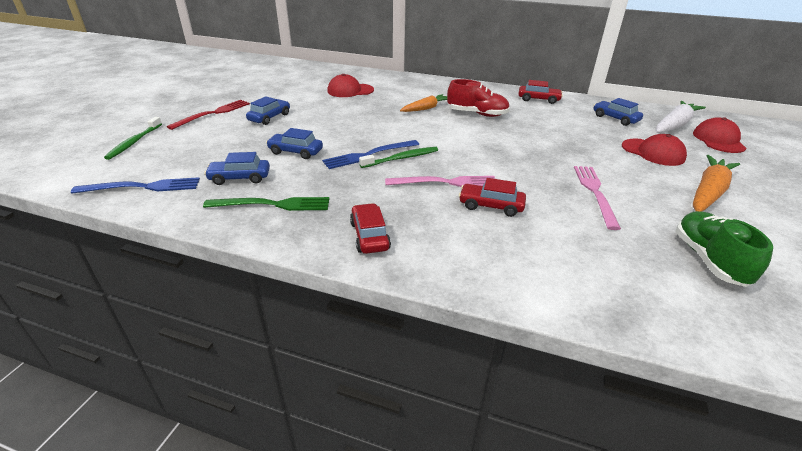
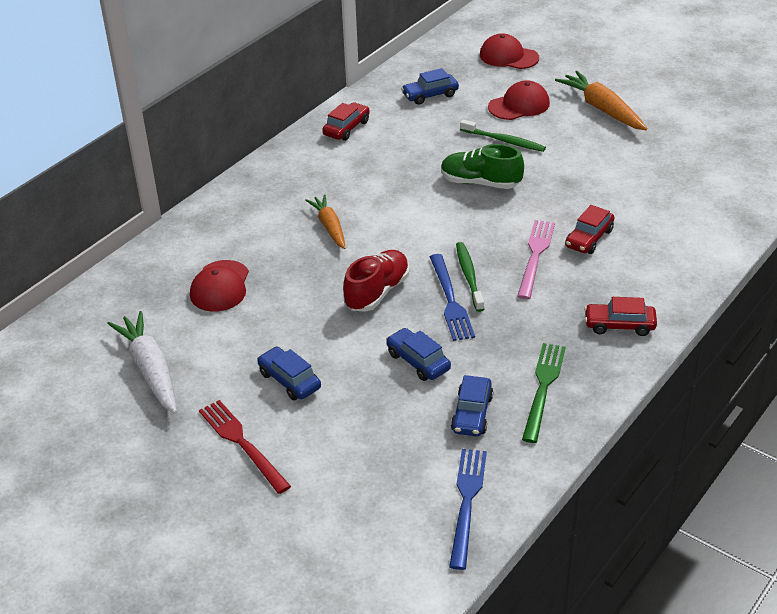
camera: 70 degrees left, 5 degrees up
green toothbrush [104,117,162,160] -> green toothbrush moved to [460,120,546,152]
blue car [266,128,323,159] -> blue car turned 105 degrees clockwise [386,328,451,381]
red shoe [447,79,510,117] -> red shoe moved to [343,250,409,312]
pink fork [574,166,621,230] -> none
white carrot [656,101,706,133] -> white carrot moved to [107,311,177,414]
green shoe [675,211,773,287] -> green shoe moved to [441,144,524,189]

